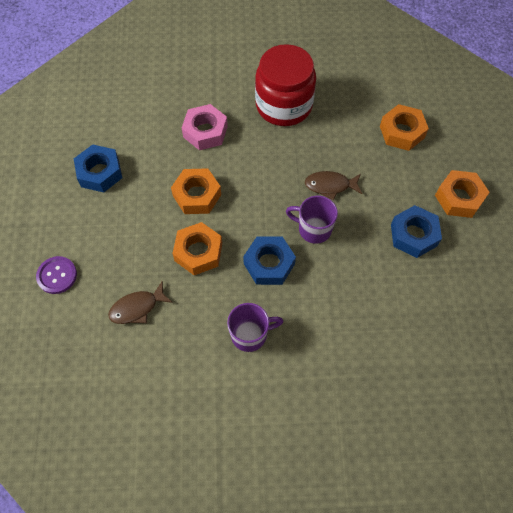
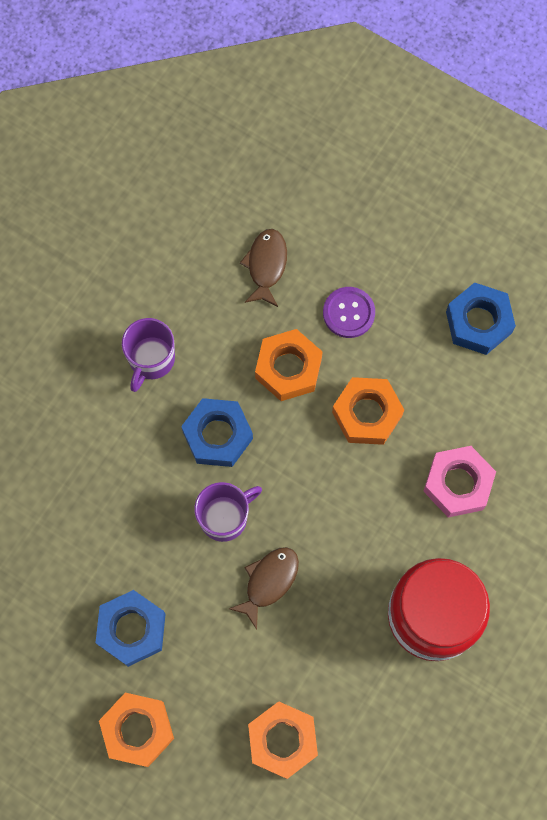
camera: 125 degrees right, 10 degrees up
purple button [36,256,77,294] -> purple button moved to [323,287,375,338]

